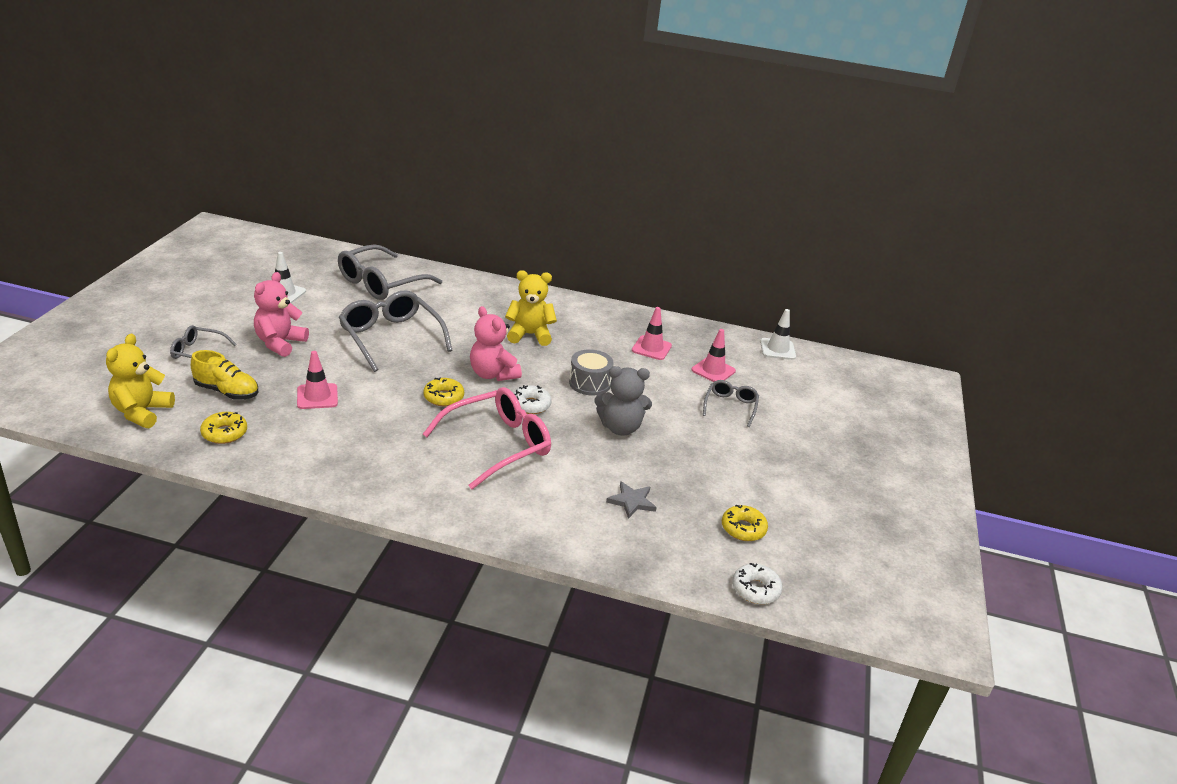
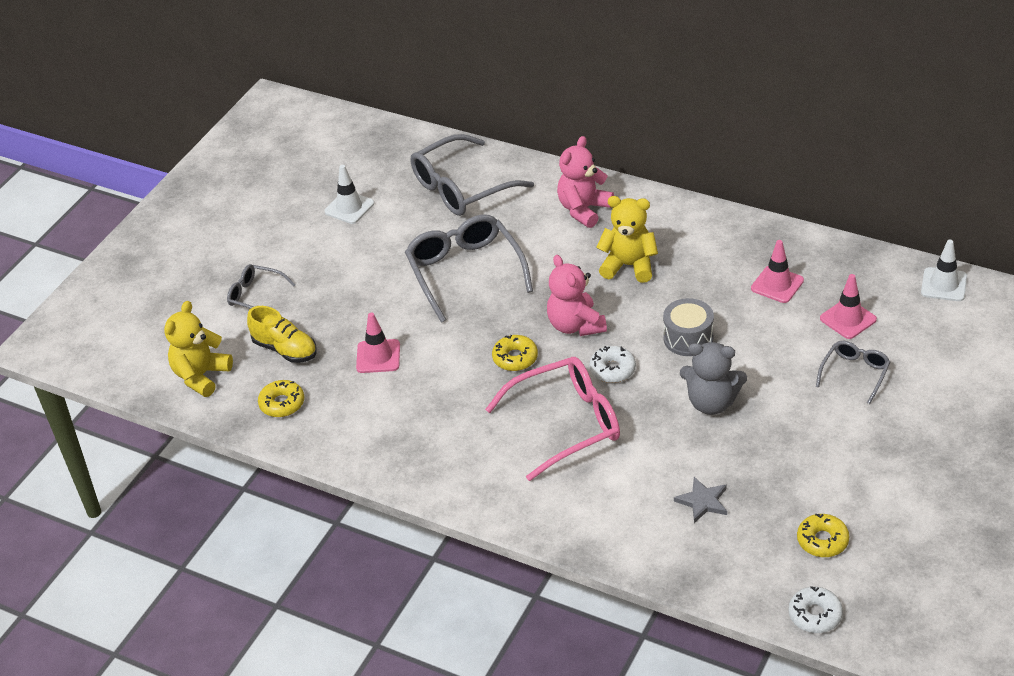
camera: 20 degrees right, 10 degrees up
pink teddy bear [254,272,309,357] -> pink teddy bear moved to [557,136,614,228]

